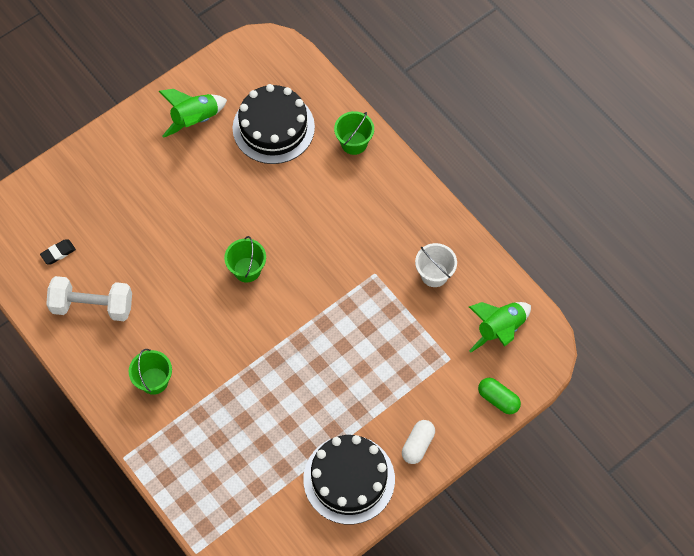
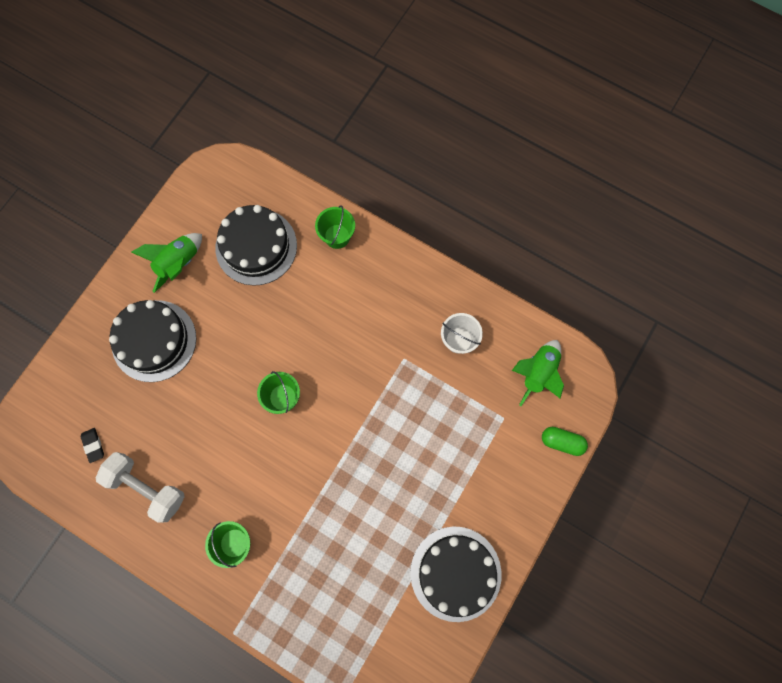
camera: 20 degrees left, 10 degrees up
black eraser [40,239,76,264] -> black eraser turned 60 degrees counterclockwise [81,428,104,463]
white dumbbell [46,276,132,321] -> white dumbbell turned 45 degrees clockwise [96,452,185,523]
white capsule [402,420,435,464] -> none
none -> black cake [109,300,196,382]

